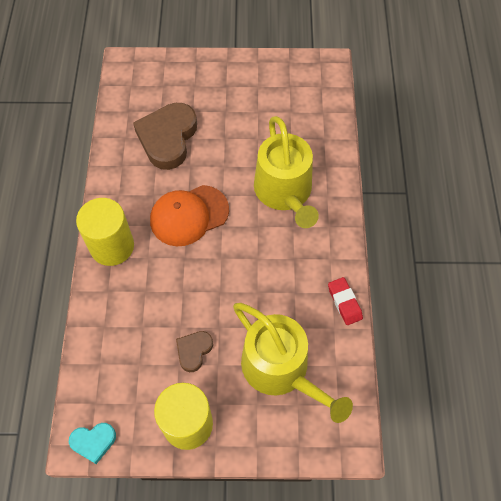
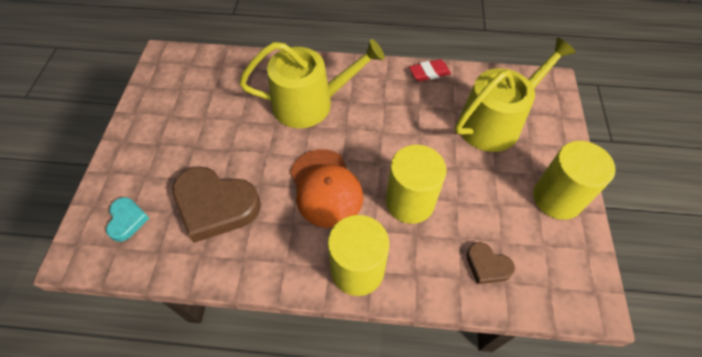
camera: 85 degrees left, 5 degrees down
turquoise heart [69,423,116,464] -> turquoise heart moved to [106,197,149,242]
brown heart [176,331,213,372] -> brown heart moved to [466,242,515,284]
none -> yellow cylinder [386,145,447,224]

